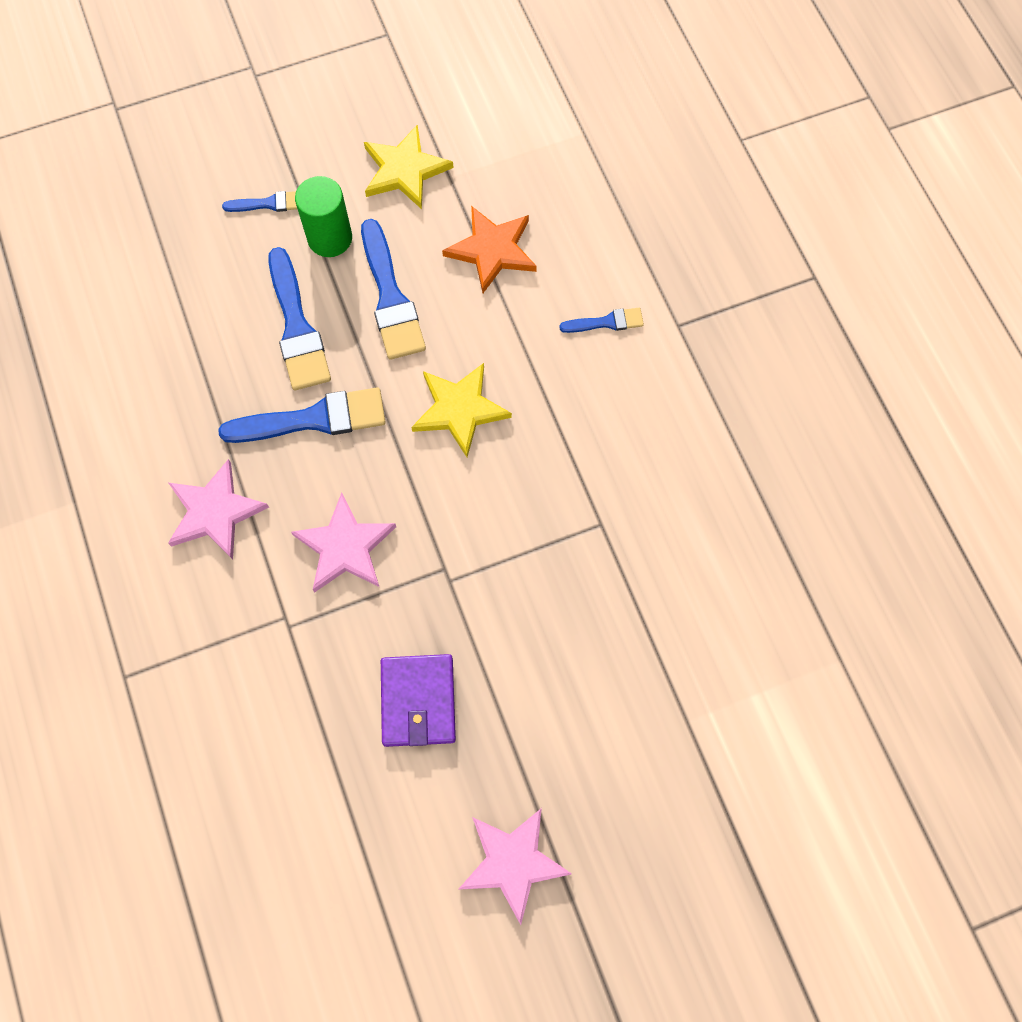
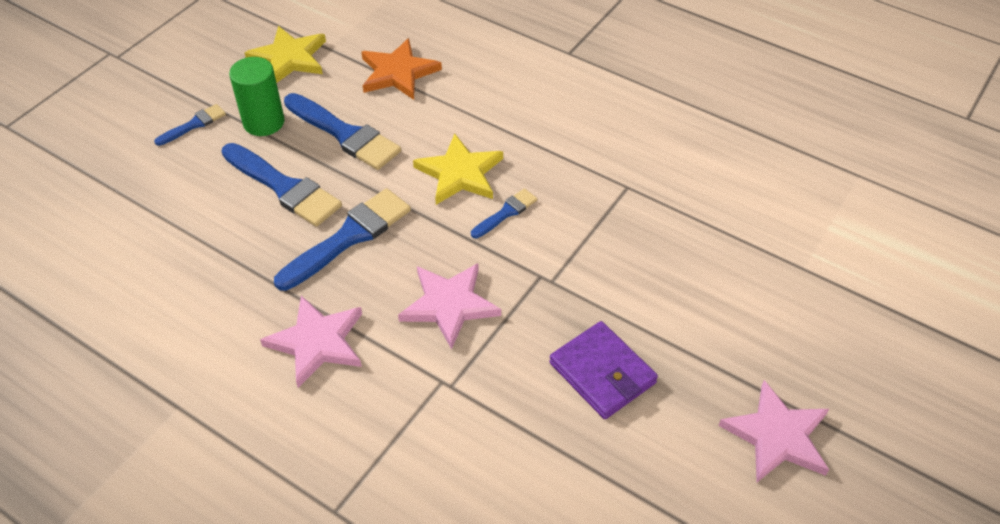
camera: 35 degrees left, 20 degrees down
blue brush [559,308,644,333] -> blue brush moved to [471,188,537,238]

